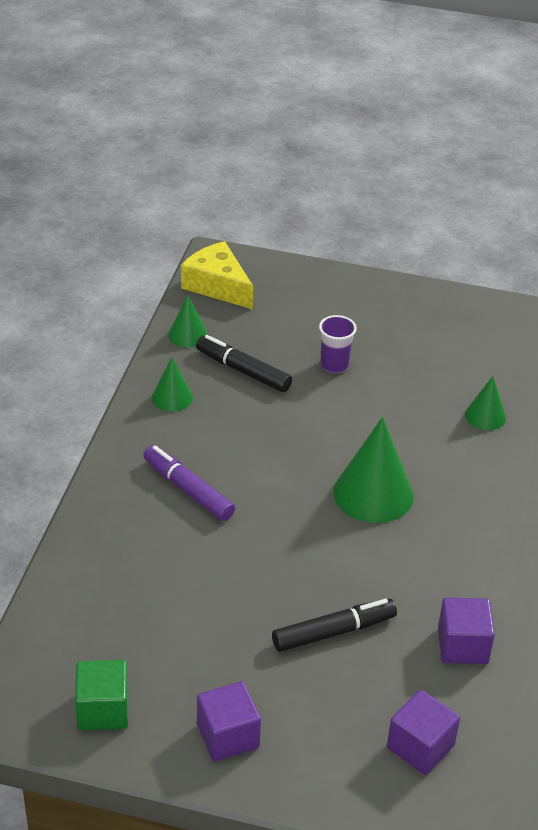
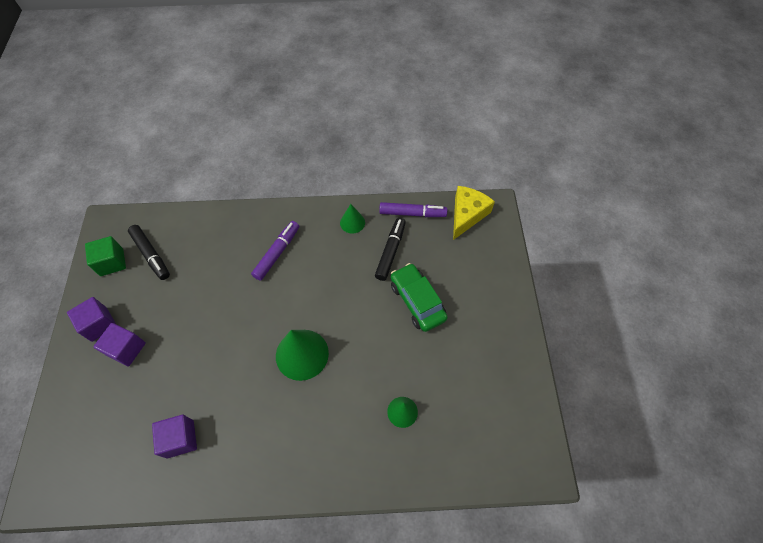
camera: 75 degrees right, 20 degrees up
green cone [168,295,208,348] -> purple marker [379,202,447,217]
black marker [272,599,397,652] -> black marker moved to [128,225,170,280]
purple cup [319,315,357,373] -> green car [391,263,448,332]
purple cube [387,690,460,775] -> purple cube moved to [93,323,146,366]

